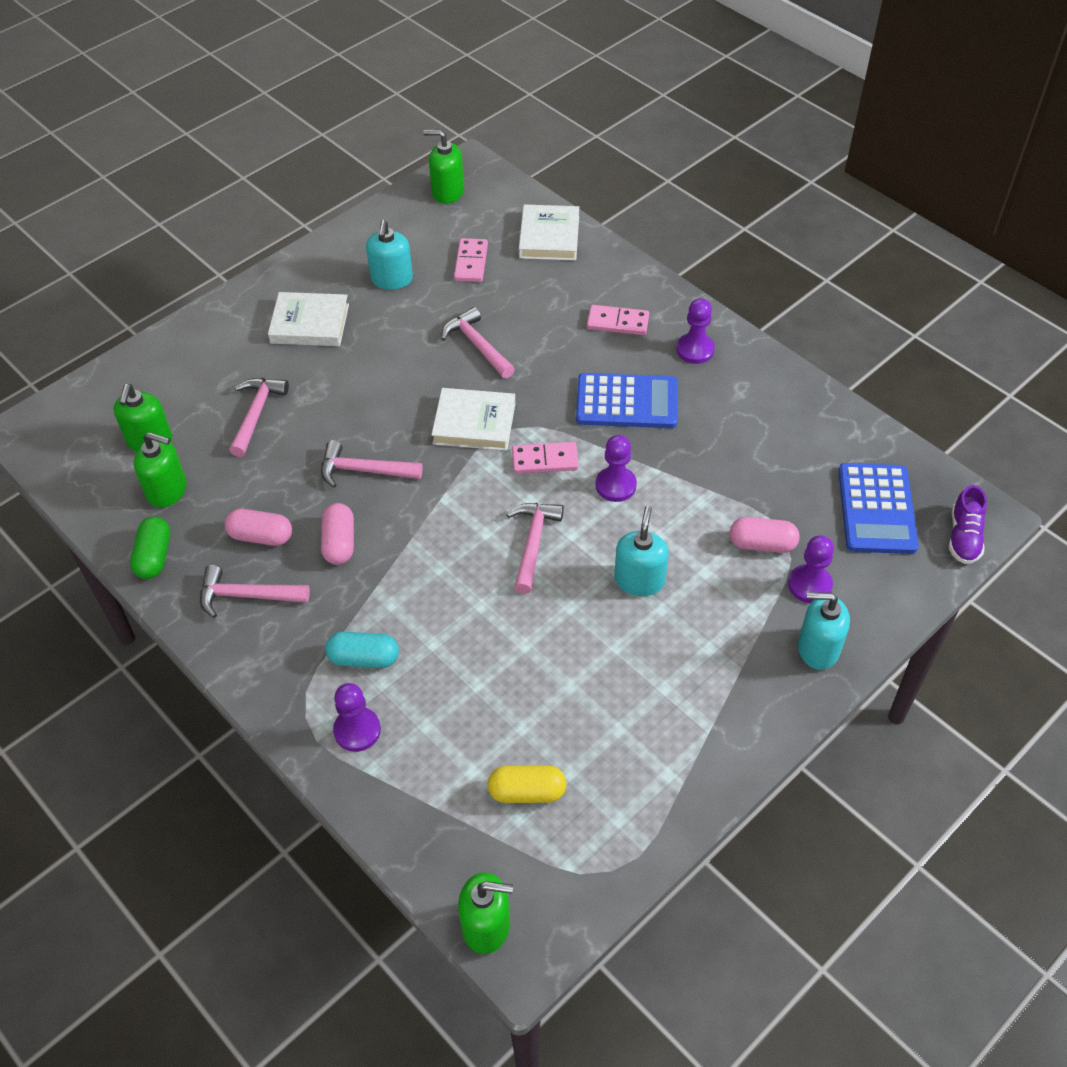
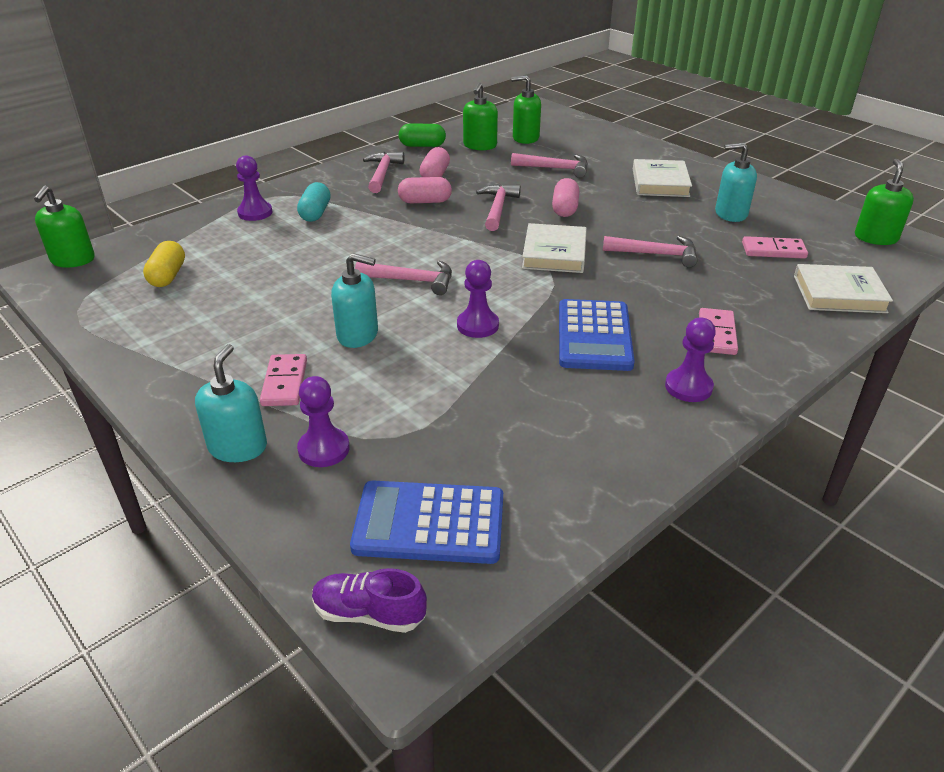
camera: 90 degrees right, 15 degrees down
pink hammer [441,307,515,379] -> pink hammer turned 45 degrees clockwise [603,236,698,268]
pink domino [512,442,579,474] -> pink domino moved to [260,354,307,406]
pink capsule [730,517,800,553] -> pink capsule moved to [552,178,579,217]

